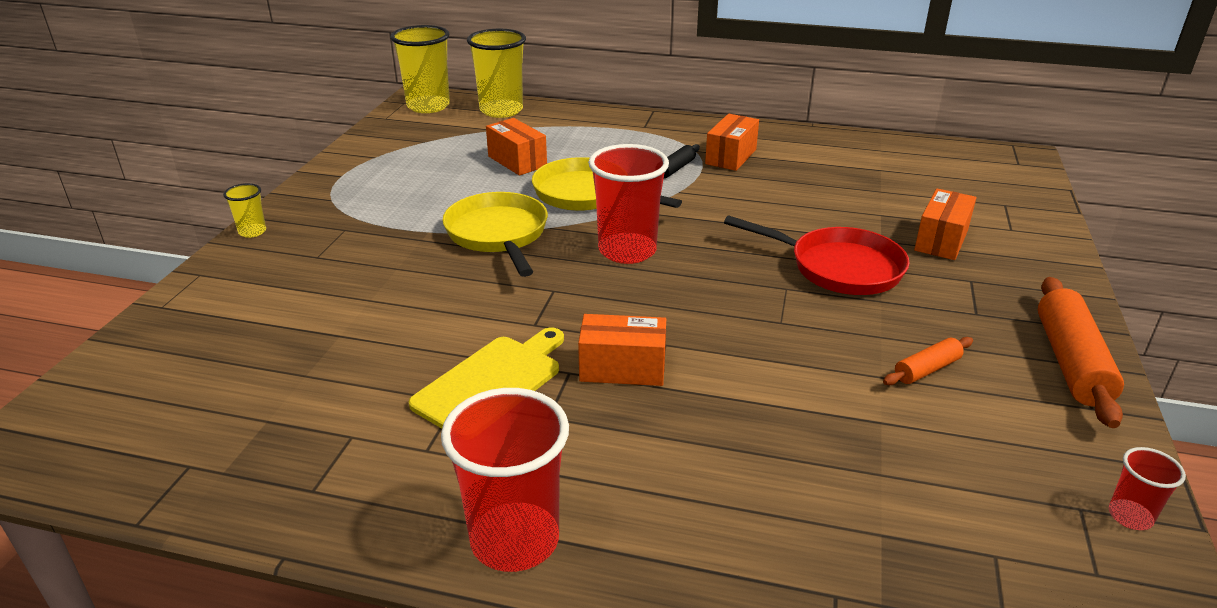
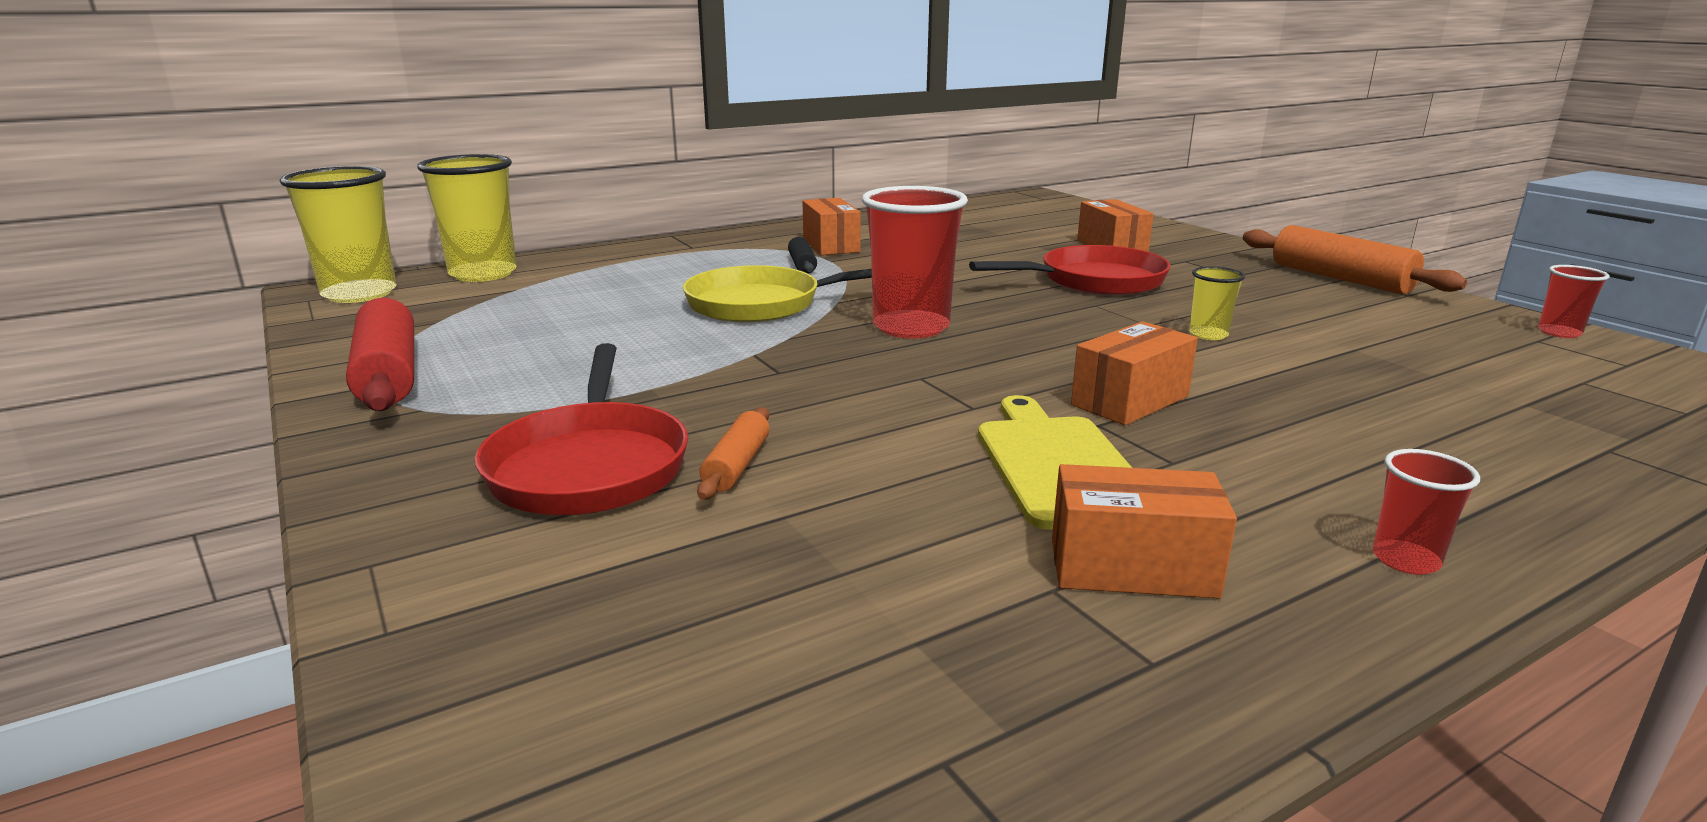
camera: 45 degrees left, 10 degrees down
yellow cup [223,183,266,238] -> yellow cup moved to [1189,266,1245,340]
red cup [441,388,569,572] -> red cup [1373,449,1480,575], size x0.48
yellow pan [442,192,548,277] -> none
orange box [486,118,547,176] -> orange box moved to [1052,464,1237,599]
orange rolling pin [883,337,973,385] -> orange rolling pin moved to [697,407,770,500]
none -> red rolling pin [346,298,414,411]
none -> red pan [475,343,688,515]

